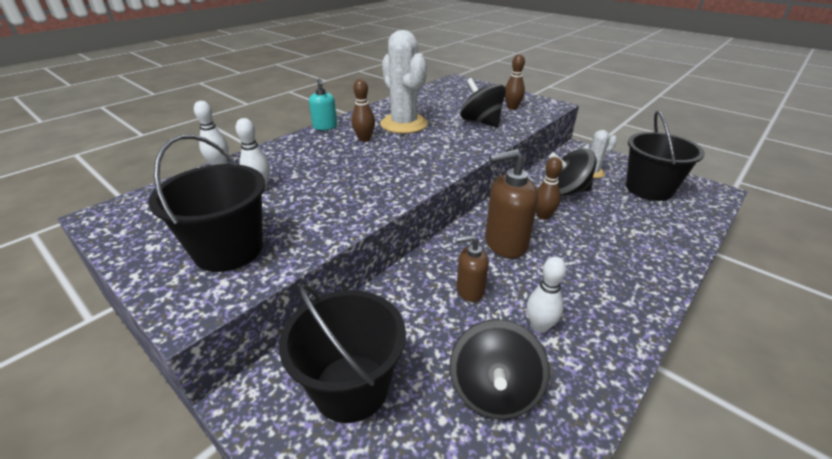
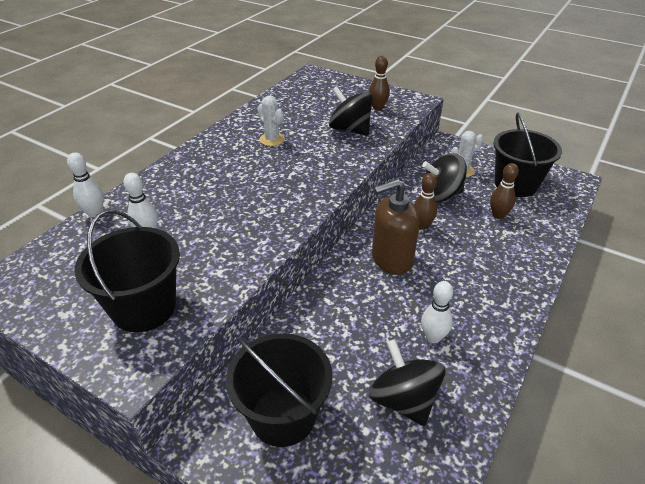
camera: 10 degrees left, 5 degrees up
turquoise soap dispenser [309,79,337,130] -> none
brown bowling pin [352,79,375,142] -> brown bowling pin moved to [490,163,519,219]
white cactus [380,30,428,134] -> white cactus [258,95,285,146], size x0.52
black spinning top [450,319,549,419] -> black spinning top turned 150 degrees clockwise [369,339,445,426]
brown soap dispenser [456,235,489,302] -> none

